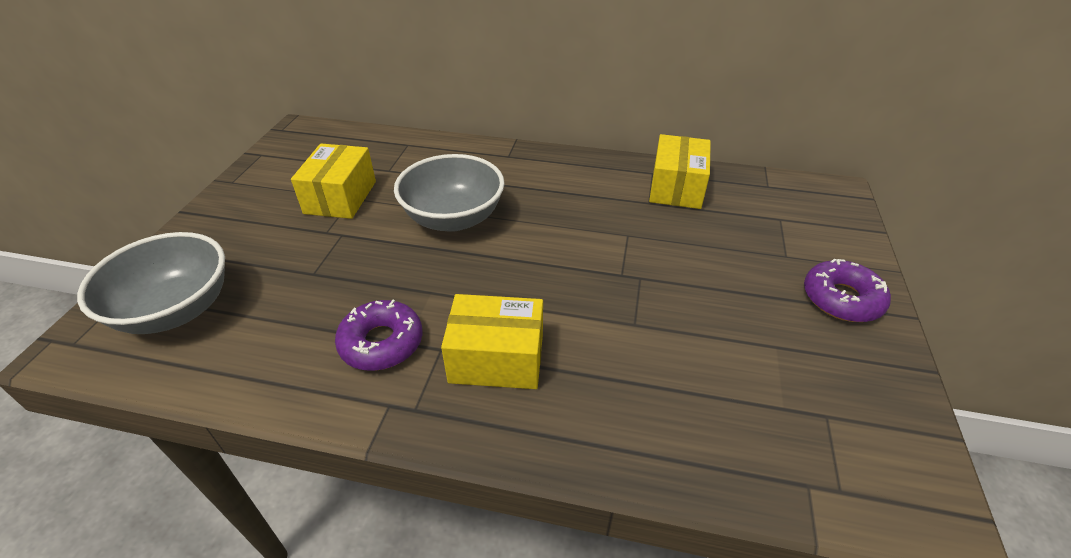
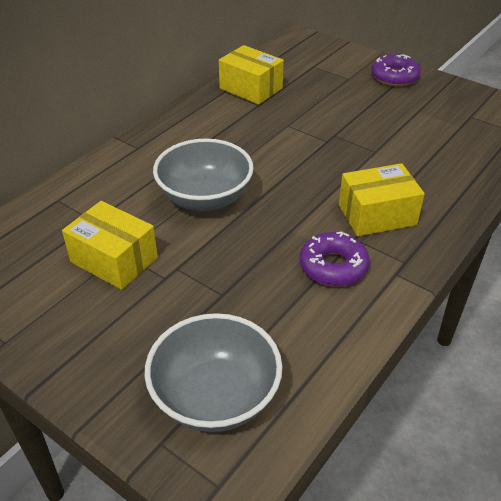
camera: 65 degrees left, 0 degrees up
yellow box [441,294,543,389] -> yellow box turned 45 degrees clockwise [339,163,425,236]

